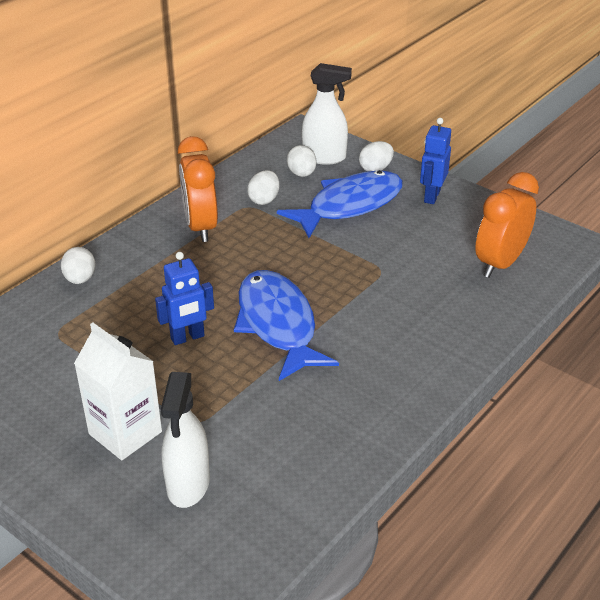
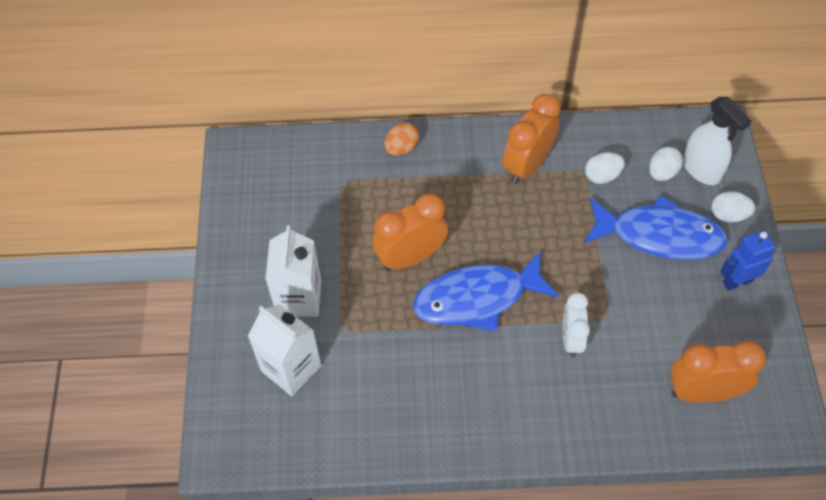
camera: 50 degrees right, 20 degrees up
white egg [61,247,95,284] -> orange egg [385,123,419,156]
blue robot [155,252,214,345] -> orange clock [372,193,448,271]
white spray bottle [161,372,210,508] -> white carton [248,304,321,396]
blue fish [234,270,339,381] -> blue fish turned 135 degrees counterclockwise [413,251,559,331]
none -> white clock [563,293,590,357]

